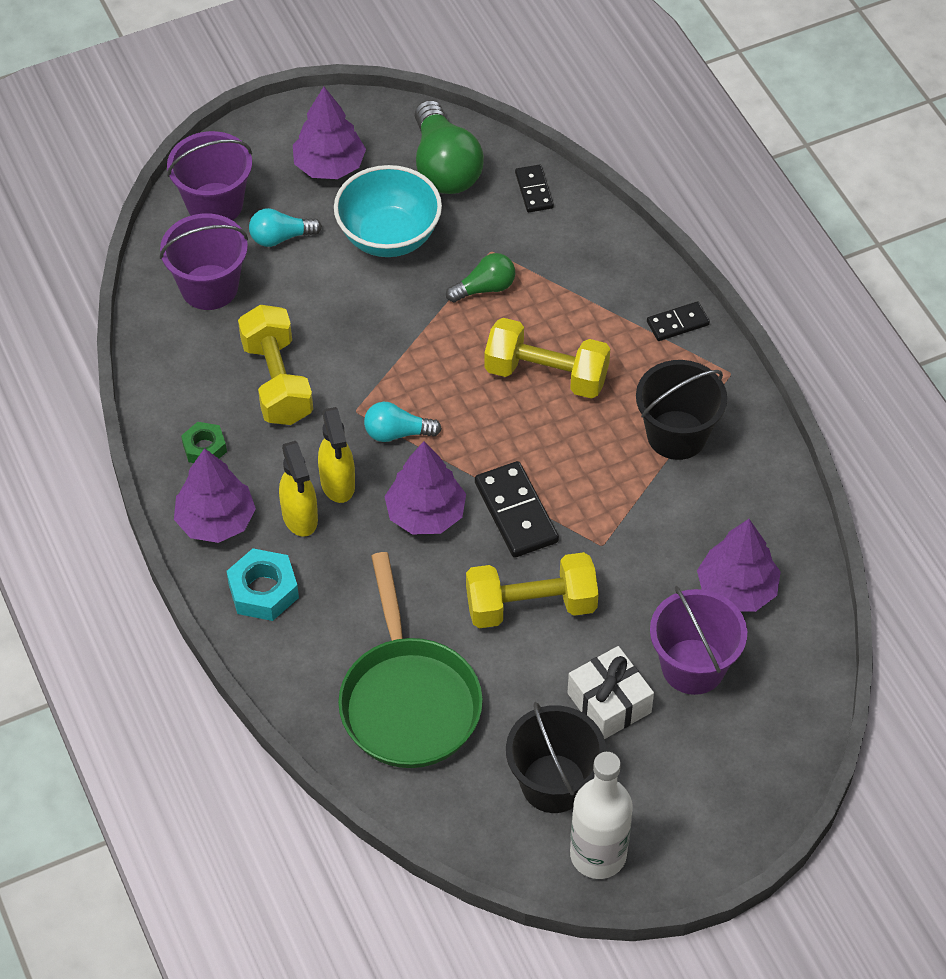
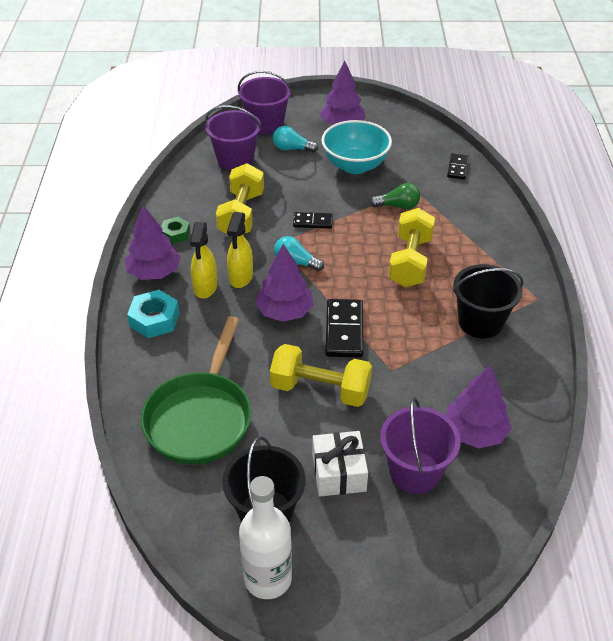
camera: 25 degrees right, 10 degrees down
green light bulb [415,100,484,194] -> none
yellow dumbbell [484,318,610,399] -> yellow dumbbell turned 60 degrees clockwise [389,208,435,287]
black domino [647,301,710,341] -> black domino moved to [293,212,333,229]

